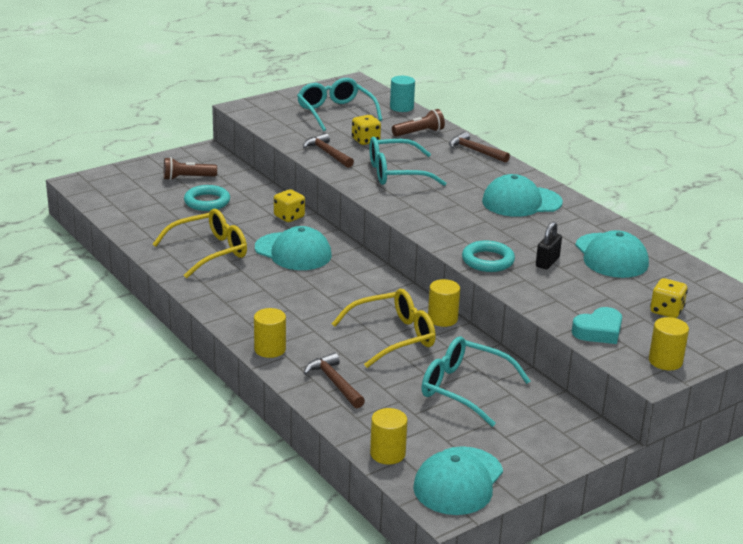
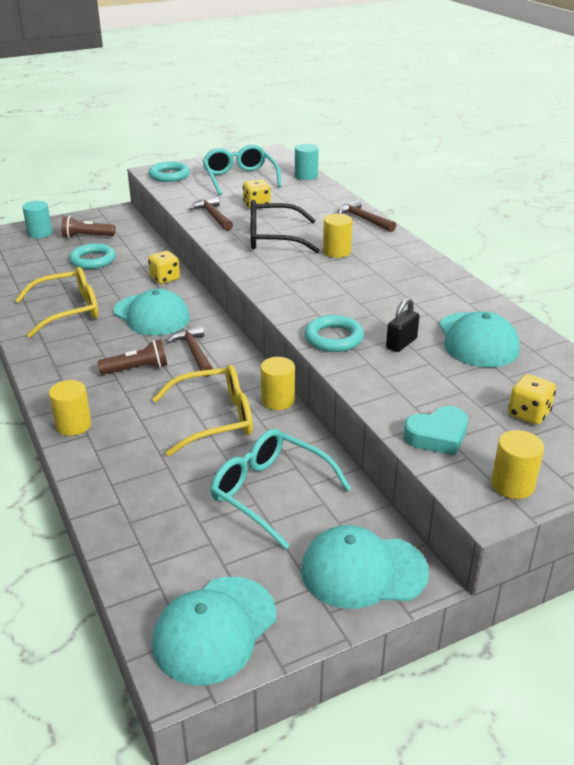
camera: 10 degrees right, 5 degrees up
brown hammer [304,352,365,408] -> brown hammer moved to [167,325,213,377]
turquoise glasses [369,137,446,186] -> black glasses [250,200,320,254]
yellow cylinder [370,408,408,464] -> yellow cylinder moved to [323,214,353,258]
brown flashlight [392,109,445,137] -> brown flashlight moved to [97,339,167,375]
turquoise cap [482,174,563,217] -> turquoise cap moved to [301,525,429,609]
none -> turquoise cylinder [22,201,52,238]
none -> turquoise ring [149,161,190,182]

